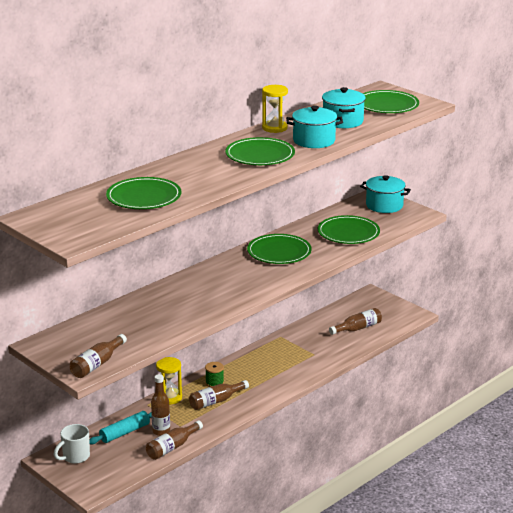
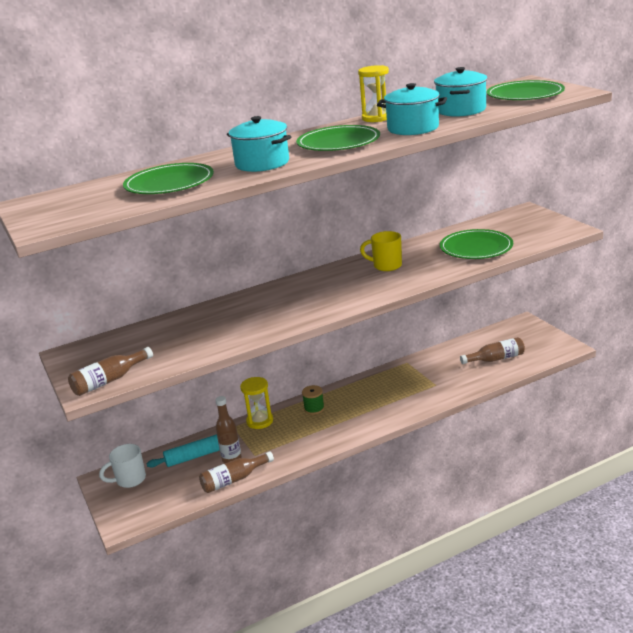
camera: 20 degrees right, 0 degrees up
brown bottle [189,380,249,410] -> none
green plate [247,234,312,264] -> yellow mug [360,231,402,271]
turquoise pot [360,175,411,213] -> turquoise pot moved to [227,116,292,172]

